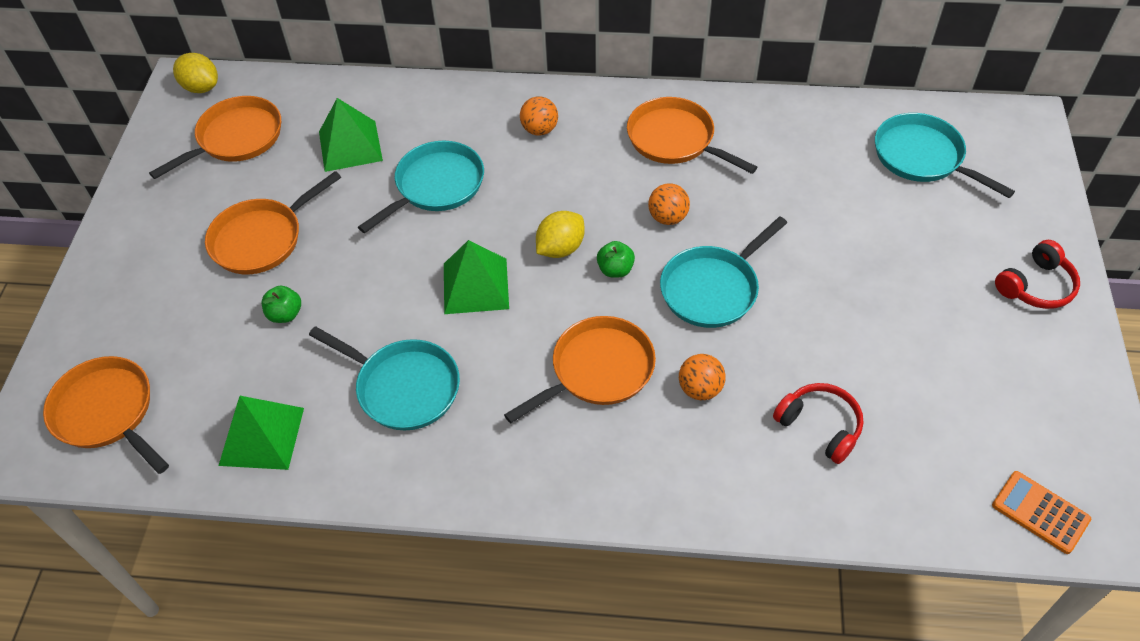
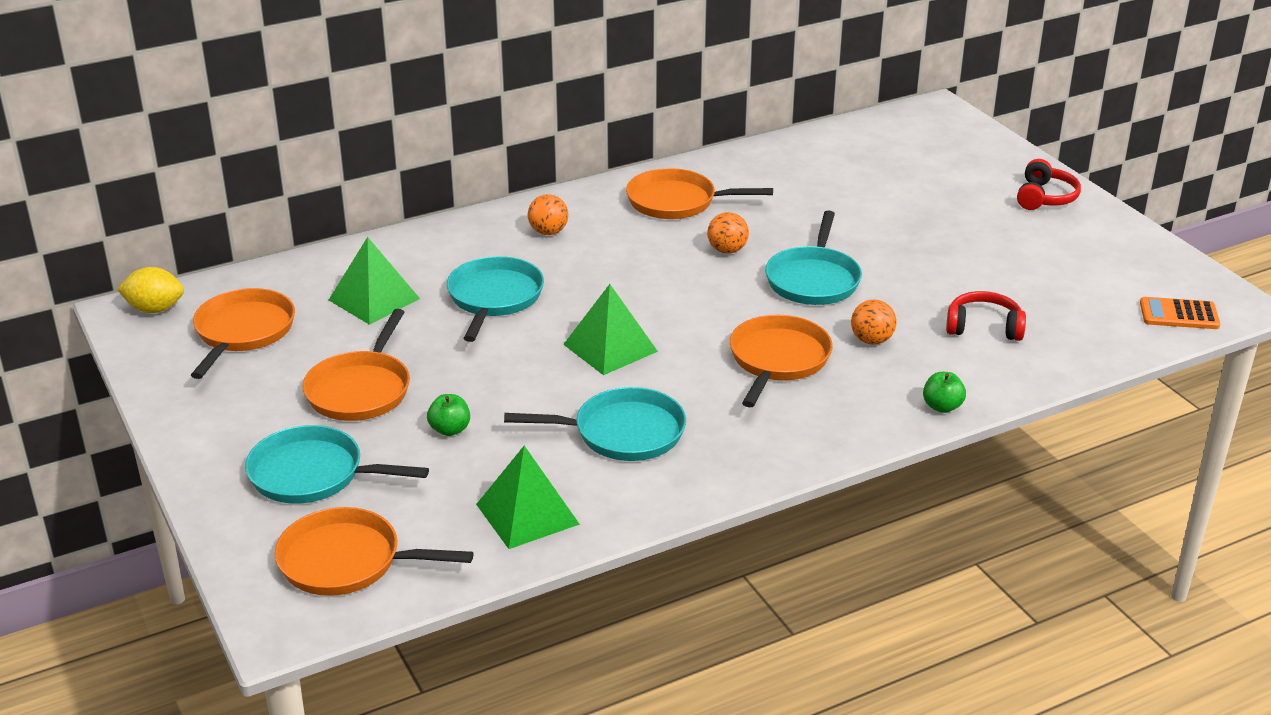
camera: 35 degrees left, 20 degrees down
yellow lemon [536,211,584,258] -> none
green apple [597,241,635,278] -> green apple moved to [923,372,966,413]
turquoise pan [875,113,1015,198] -> turquoise pan moved to [245,425,429,504]

